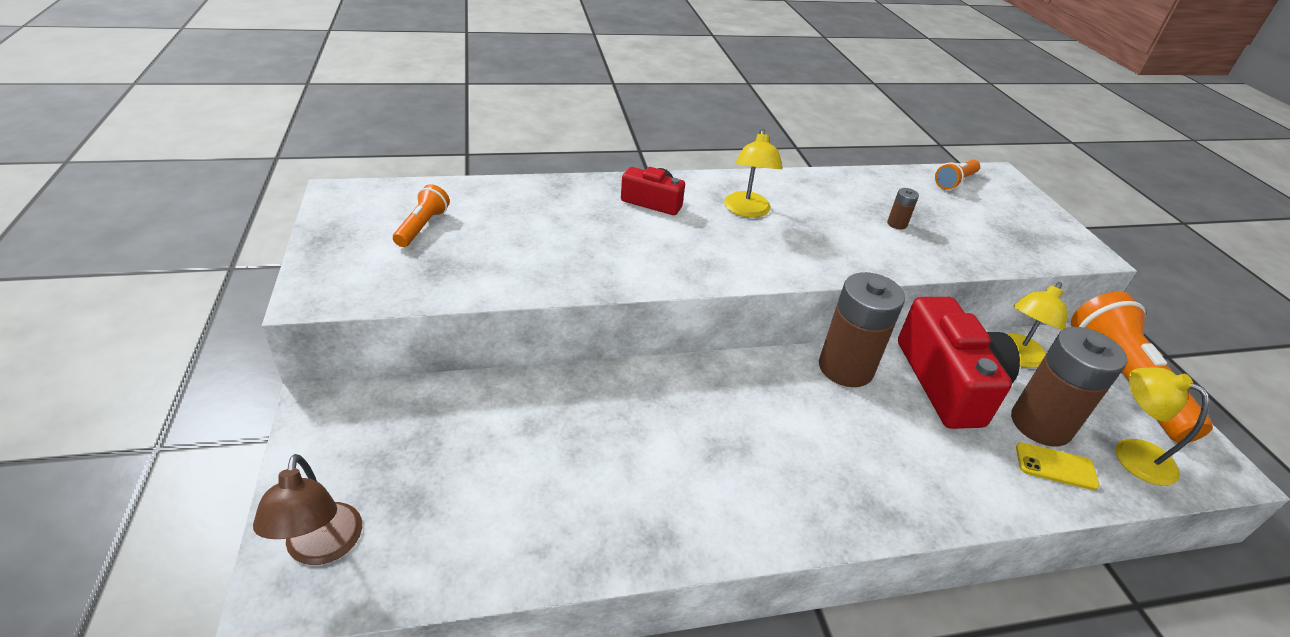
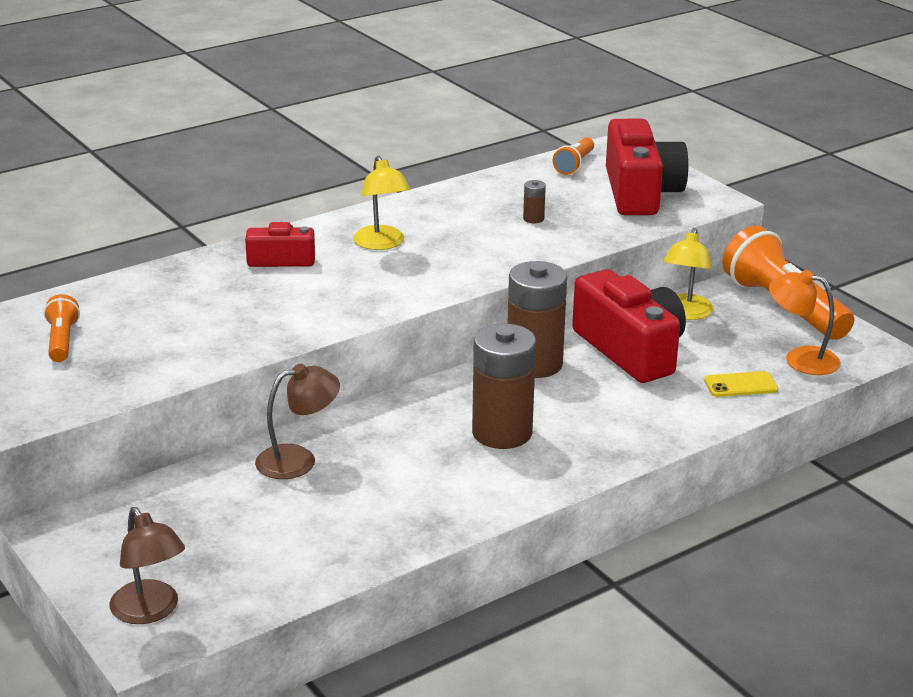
camera: 20 degrees left, 10 degrees down
brown battery [1011,327,1127,447] -> brown battery moved to [472,324,536,449]
yellow lamp [1116,367,1209,486] -> orange lamp [769,270,841,375]
none -> brown lamp [255,364,340,479]
none -> red camera [606,119,688,215]

